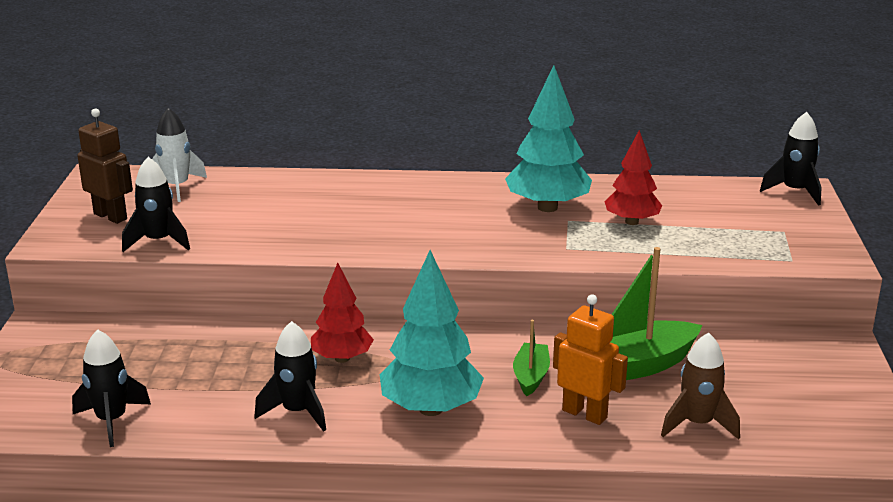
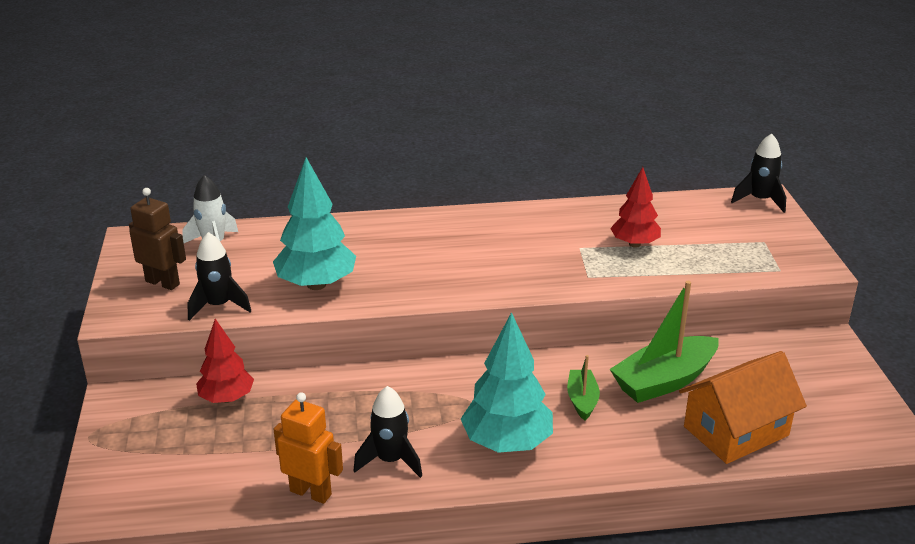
camera: 10 degrees left, 5 degrees up
black rocket [72,329,151,447] -> none
red tree [311,263,374,363] -> red tree moved to [196,319,254,403]
turquoise tree [505,65,592,212] -> turquoise tree moved to [273,157,356,290]
orange robot [553,294,628,425] -> orange robot moved to [274,392,343,504]
brown rocket [661,332,740,440] -> orange house [679,351,807,464]

